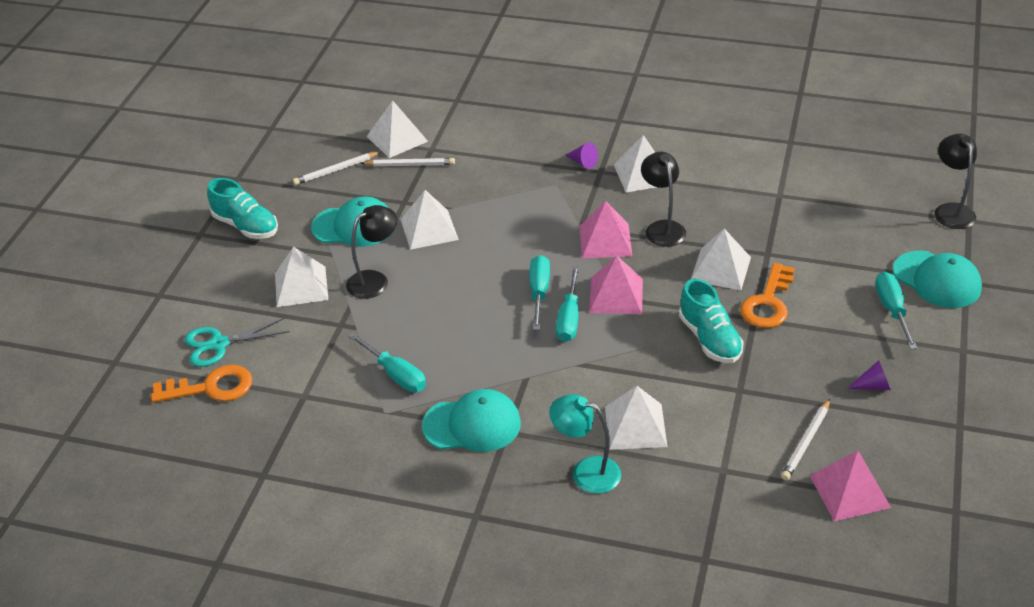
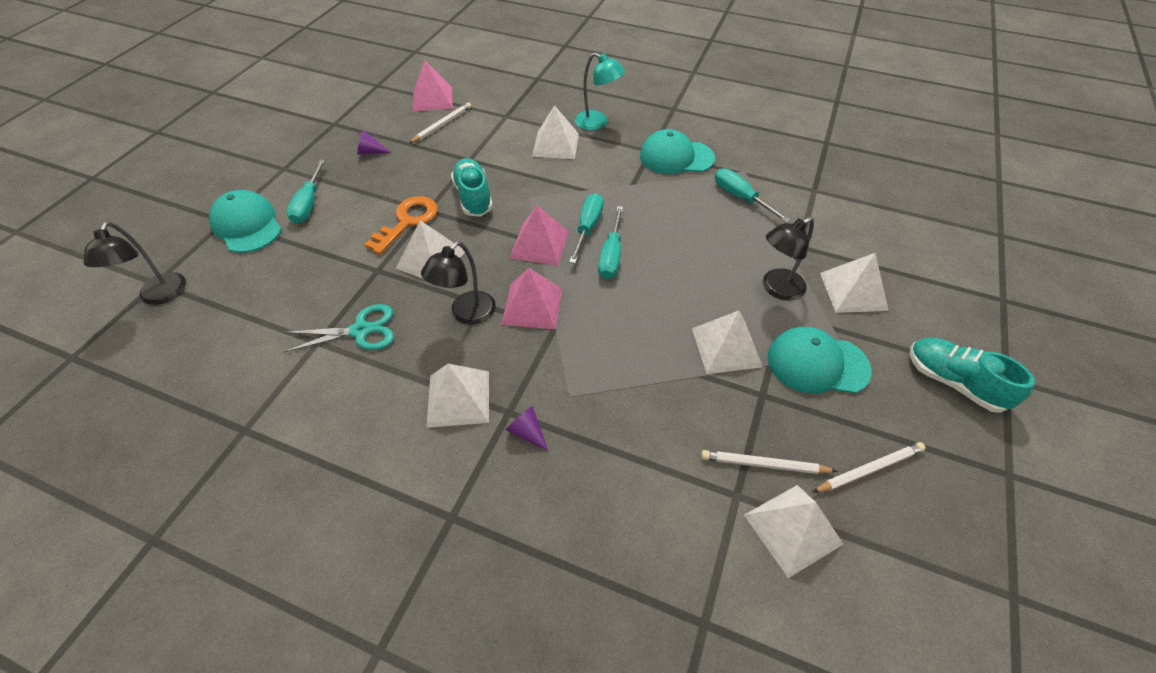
camera: 175 degrees left, 10 degrees up
orange key [151,365,252,403] -> none
turquoise scissors [184,318,290,367] -> turquoise scissors moved to [284,304,394,352]
black lamp [641,152,686,247] -> black lamp turned 45 degrees clockwise [421,241,496,325]

